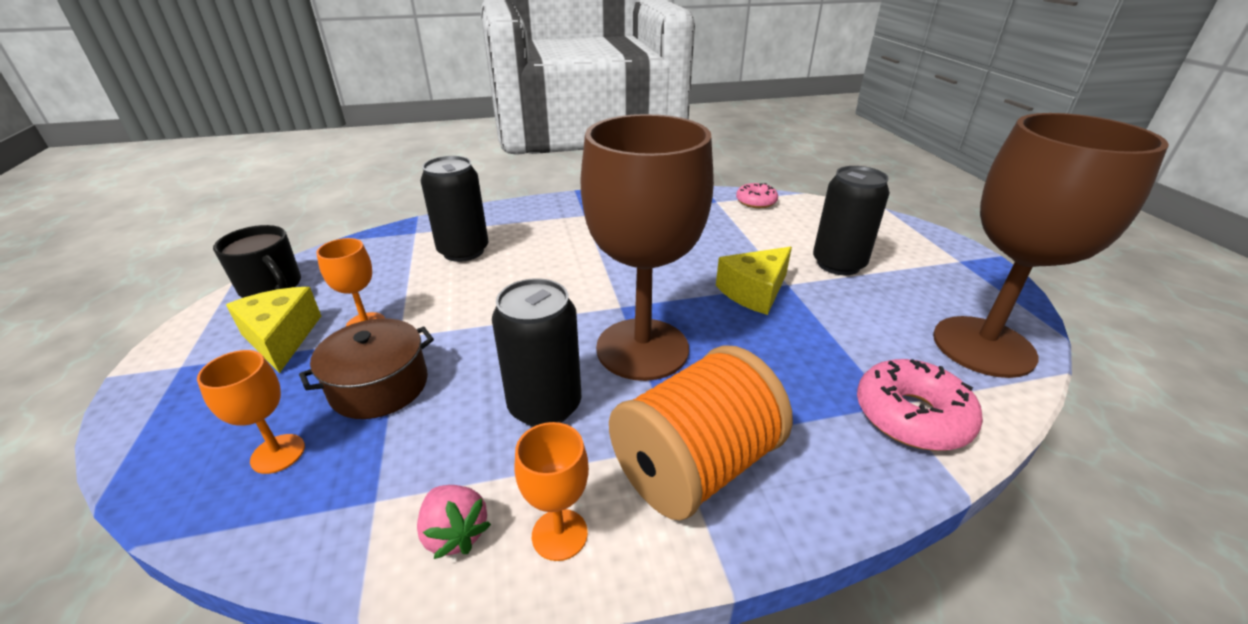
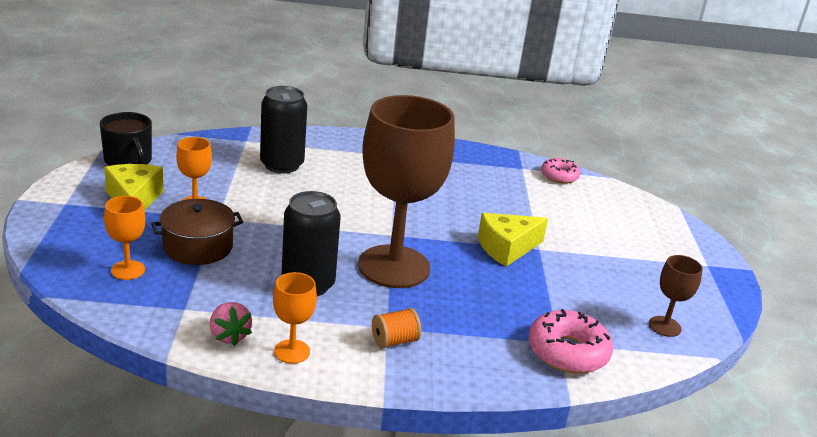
camera: 10 degrees right, 5 degrees down
orange spool [609,345,793,520] -> orange spool [372,308,421,349], size x0.43
black can [813,166,890,275] -> none
brown goblet [933,113,1169,378] -> brown goblet [649,255,703,337], size x0.43

